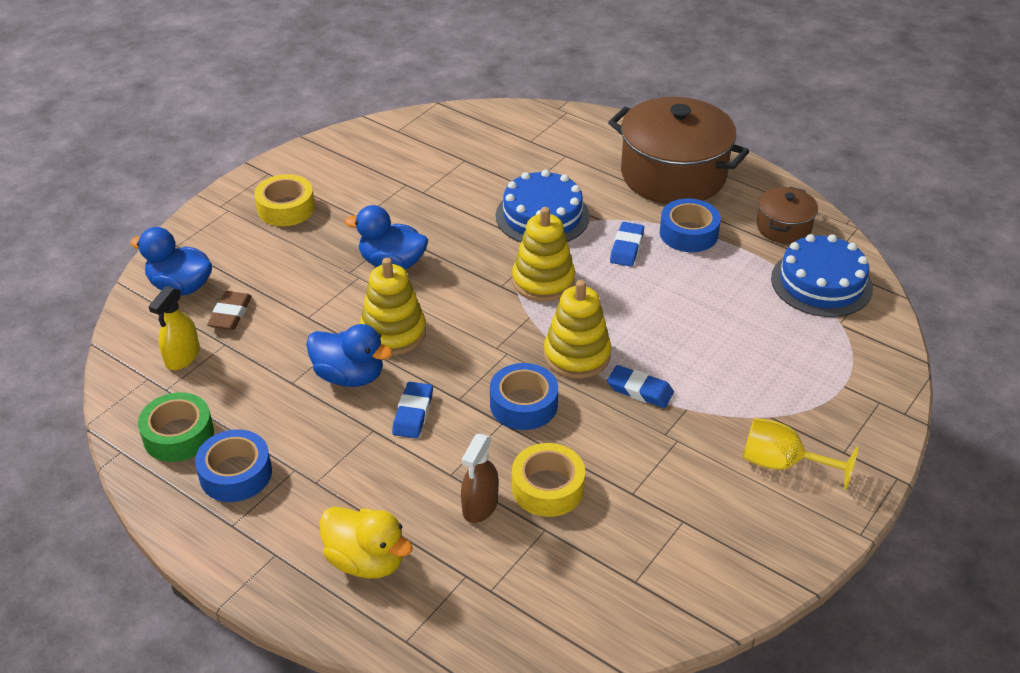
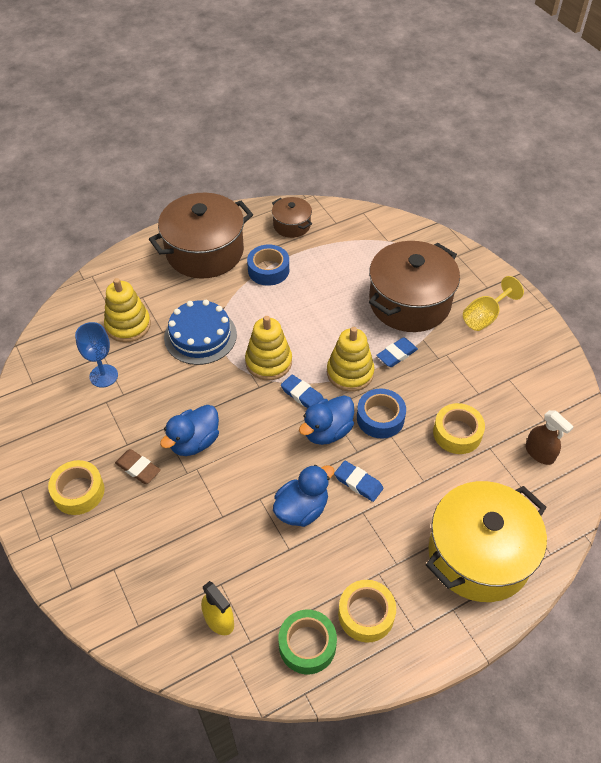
camera: 65 degrees left, 10 degrees up
blue duck [130,227,212,295] -> blue duck moved to [299,395,354,445]
blue tape [195,429,272,502] -> yellow tape [338,580,396,642]
brown eraser [207,291,252,330] -> brown eraser moved to [115,449,161,484]
yellow duck [320,507,413,578] -> yellow pot [426,481,547,602]
yellow stacking toy [360,258,426,355] -> yellow stacking toy moved to [104,278,151,343]
brown spray bottle [461,434,499,523] -> brown spray bottle moved to [525,410,574,465]
blue eraser [610,222,644,267] -> blue eraser moved to [281,374,324,408]
blue cake [771,234,873,317] -> none
none -> blue goblet [75,322,118,388]
none -> brown pot [369,241,460,332]

